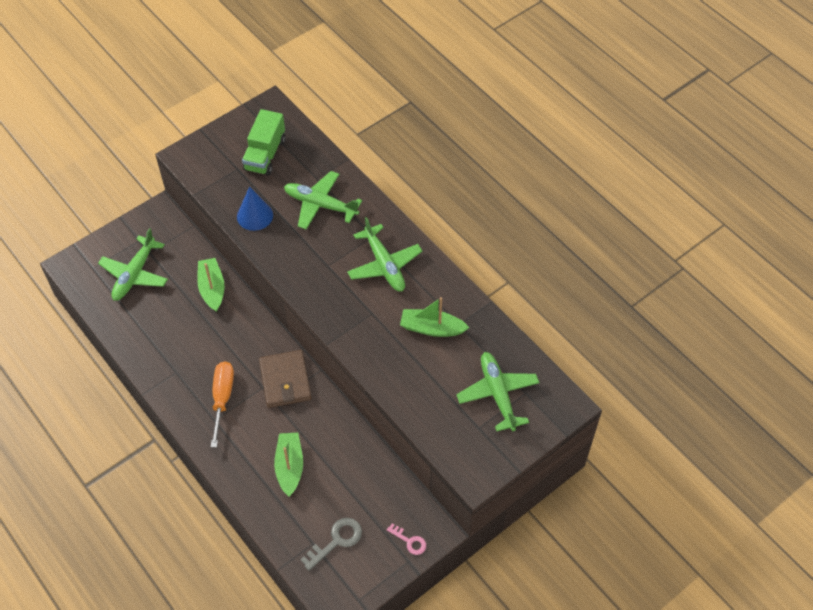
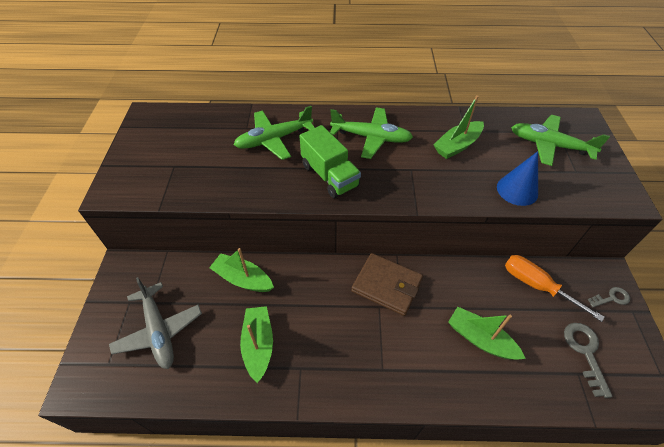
camera: 50 degrees left, 5 degrees down
green plane [98,228,168,301] -> grey plane [109,277,202,369]
orange screwdriver [211,361,234,448] -> orange screwdriver moved to [505,255,605,322]
blue cone [237,186,273,231] -> blue cone moved to [497,151,538,206]
green truck [242,109,285,175] -> green truck moved to [300,125,361,198]
pink key [387,523,426,555] -> grey key [588,287,630,307]
none -> green boat [240,306,273,383]

